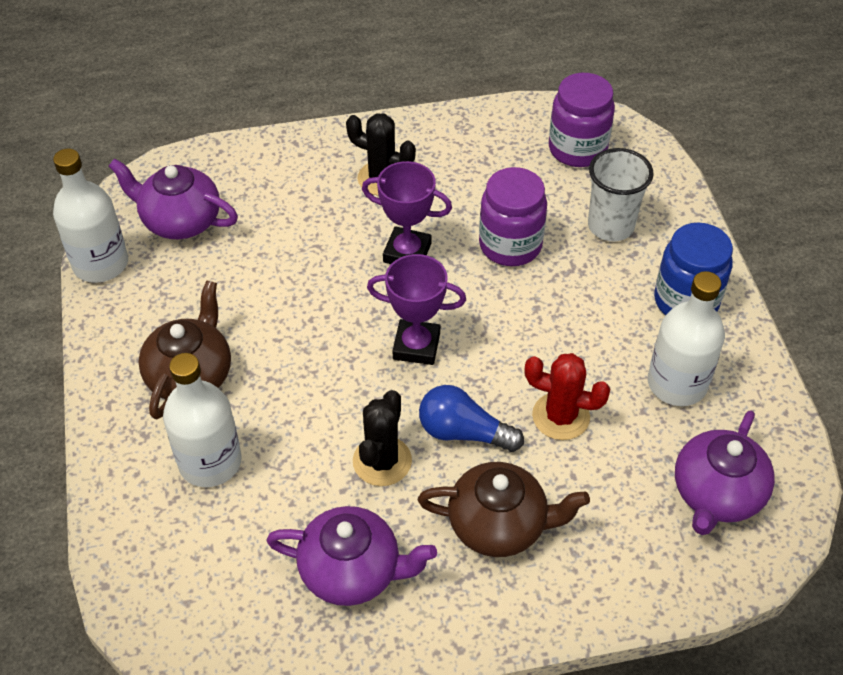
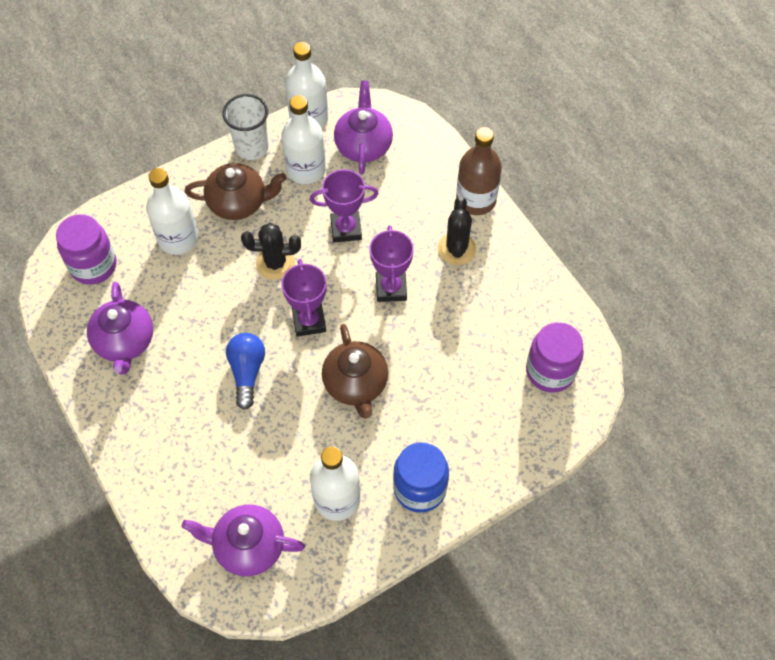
camera: 70 degrees right, 10 degrees up
black cactus [353,390,412,486] -> black cactus moved to [241,223,301,280]
brown teapot [418,462,590,557] -> brown teapot moved to [322,324,388,419]
purple jar [479,167,547,266] -> purple jar moved to [56,214,117,285]
red cactus [524,353,610,440] -> none
white cup [588,148,654,241] -> white cup moved to [222,94,269,160]
none -> white bottle [281,95,326,184]
none -> purple trophy [310,169,379,242]
none -> brown bottle [456,127,502,215]

